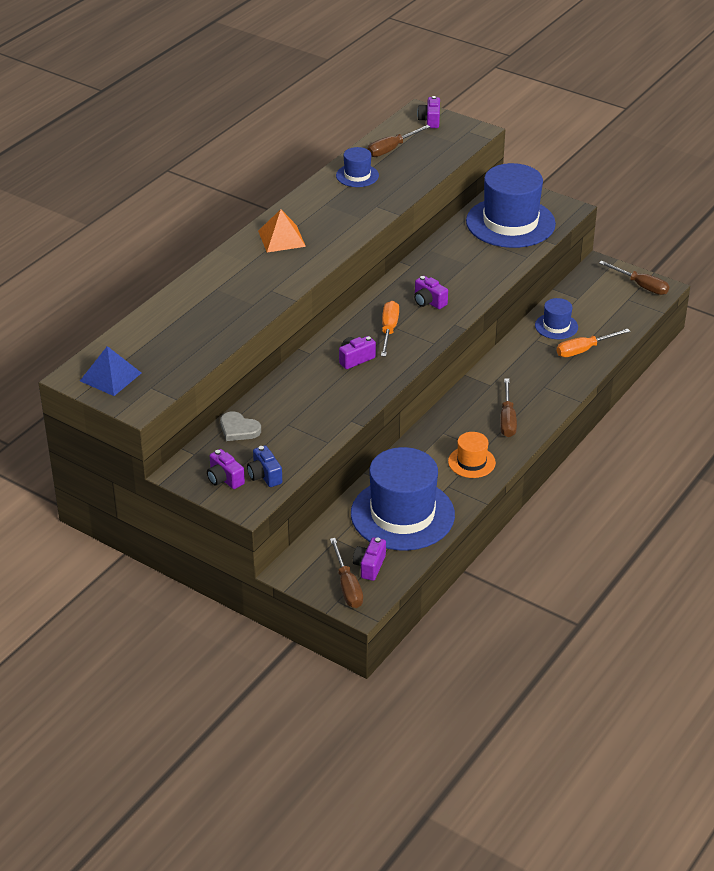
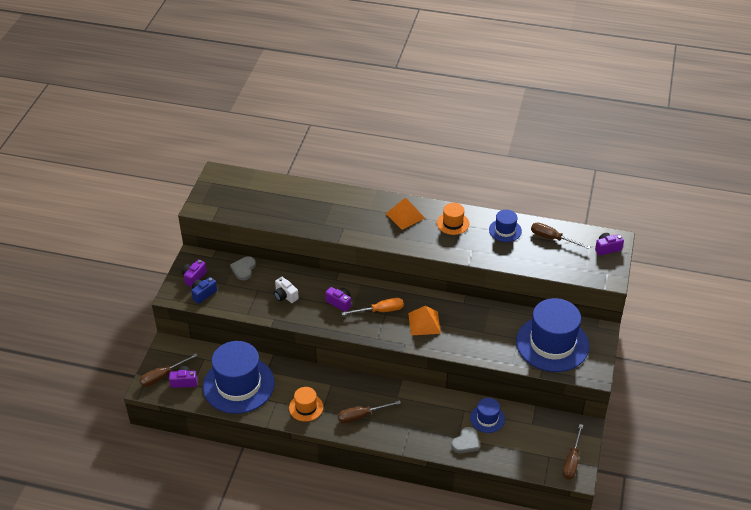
camera: 70 degrees right, 5 degrees up
blue pyramid [80,346,141,396] -> none
purple camera [414,276,448,309] -> orange pyramid [408,306,441,335]
orange screwdriver [557,329,630,357] -> grey heart [451,427,479,453]
none -> white camera [274,277,299,303]
none -> orange hat [437,203,469,235]

